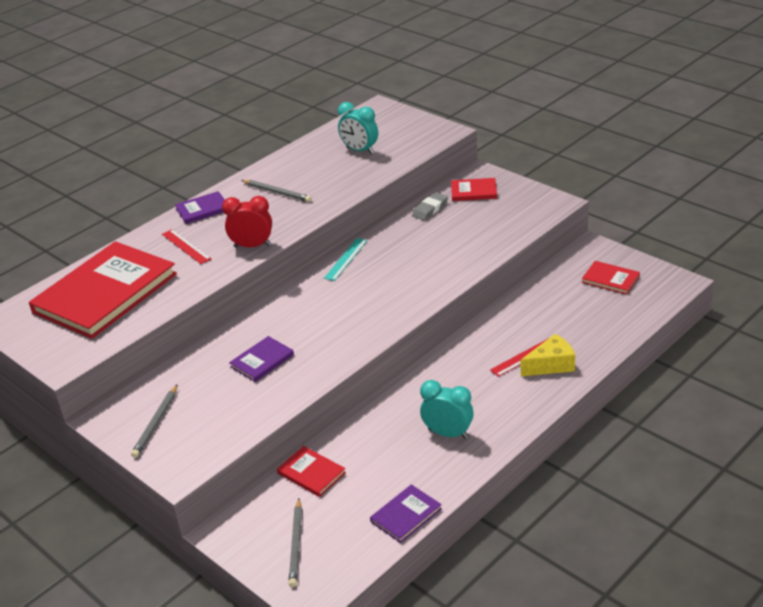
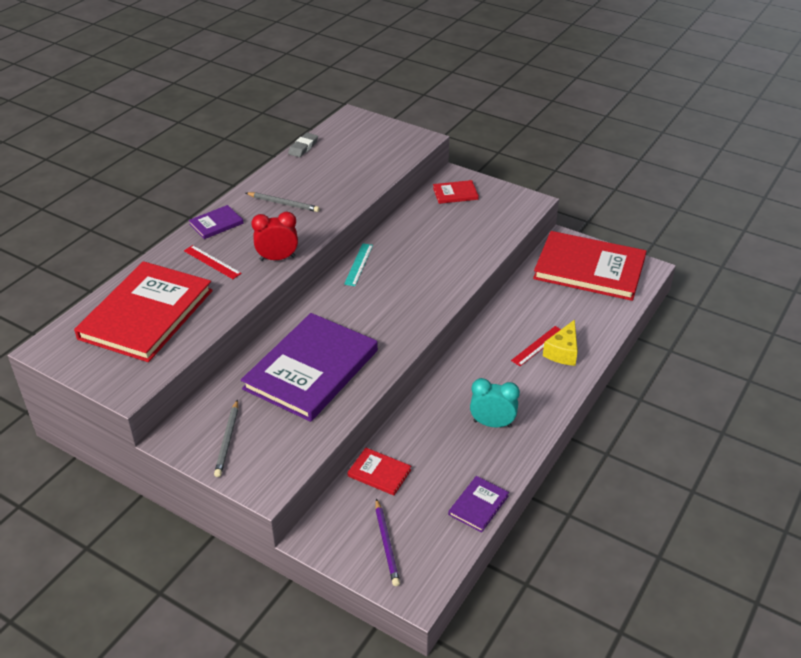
camera: 15 degrees left, 5 degrees up
purple book [229,336,294,382] -> purple book [241,313,378,422], size x2.35
grey pencil [289,498,302,587] -> purple pencil [375,498,400,586]
turquoise clock [338,102,378,154] -> none
grey eraser [412,192,448,220] -> grey eraser moved to [288,133,318,157]
yellow cheese [521,334,575,376] -> yellow cheese turned 150 degrees clockwise [543,320,578,366]
red book [582,261,640,295] -> red book [533,231,646,301], size x2.35

